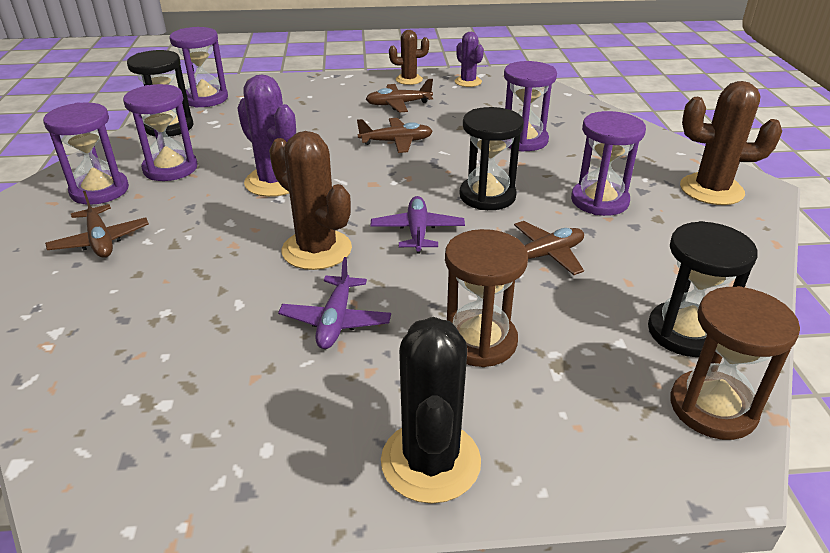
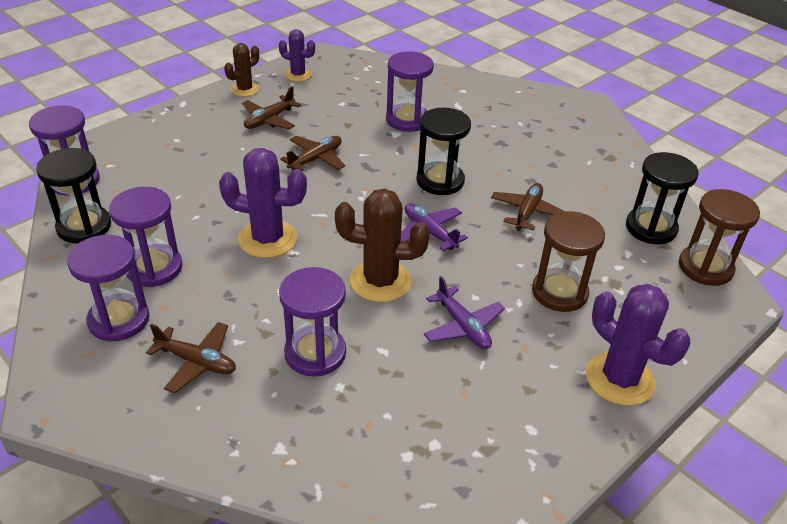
camera: 40 degrees left, 5 degrees up
black cactus [381,317,481,504] -> purple cactus [586,284,690,406]
purple hourglass [571,111,646,216] -> purple hourglass moved to [279,267,346,377]
brown cactus [680,81,782,205] -> none

